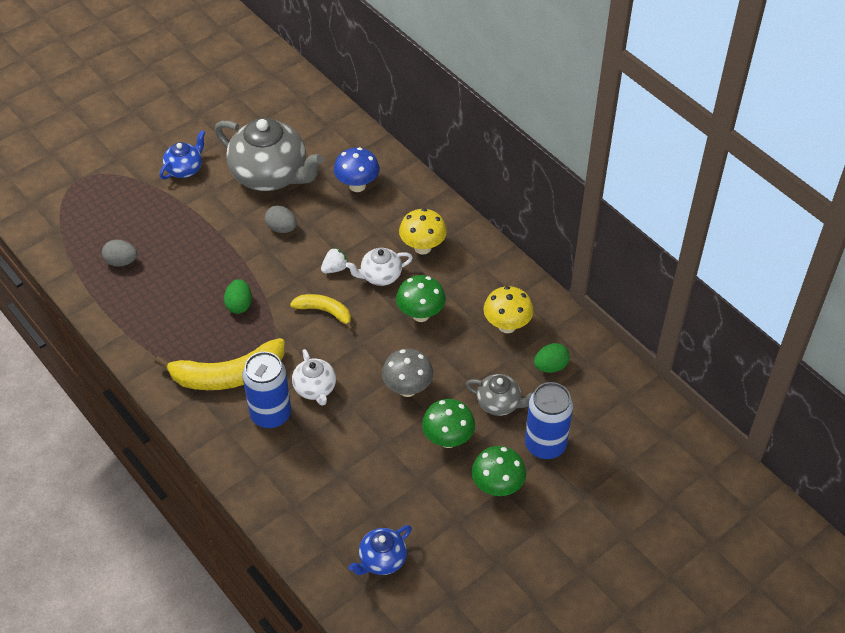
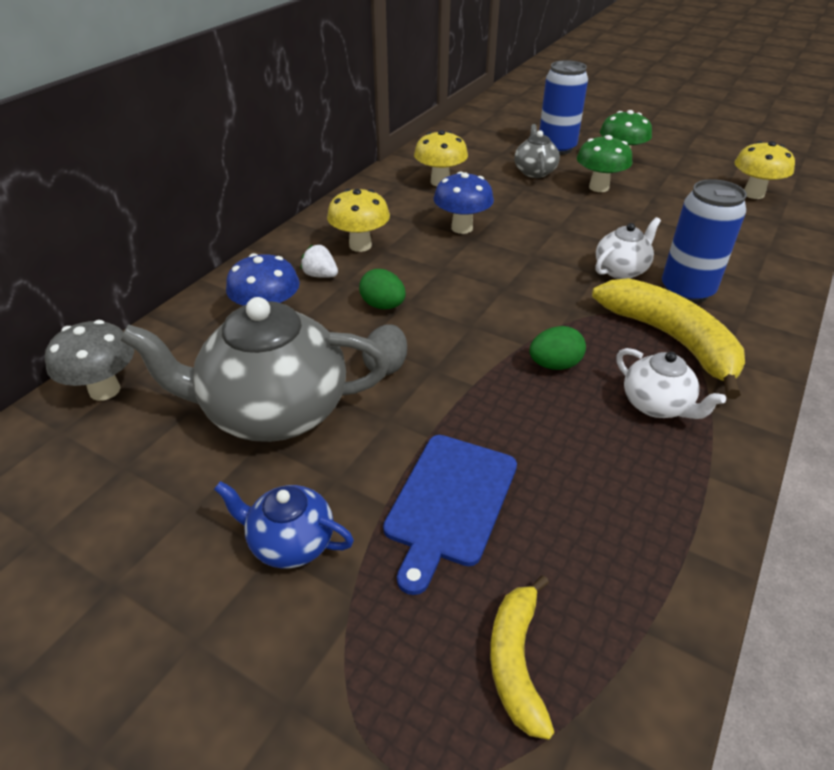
camera: 110 degrees left, 10 degrees down
grey egg [102,240,137,267] -> none
grey teapot [215,118,324,191] -> grey teapot turned 105 degrees counterclockwise [120,297,389,442]
yellow banana [290,294,353,331] -> yellow banana moved to [490,575,554,740]
white strawberry [321,247,348,273] -> white strawberry moved to [300,245,338,278]
white teapot [345,248,413,286] -> white teapot moved to [616,348,726,419]
blue teapot [349,525,412,575] -> yellow mushroom [735,141,795,199]
grey mushroom [382,349,433,397] -> grey mushroom moved to [45,320,134,401]
green mushroom [396,275,446,322] -> blue mushroom [434,172,494,234]
green egg [534,343,570,373] -> green egg moved to [359,269,406,309]
none -> blue cutting board [383,435,517,595]

